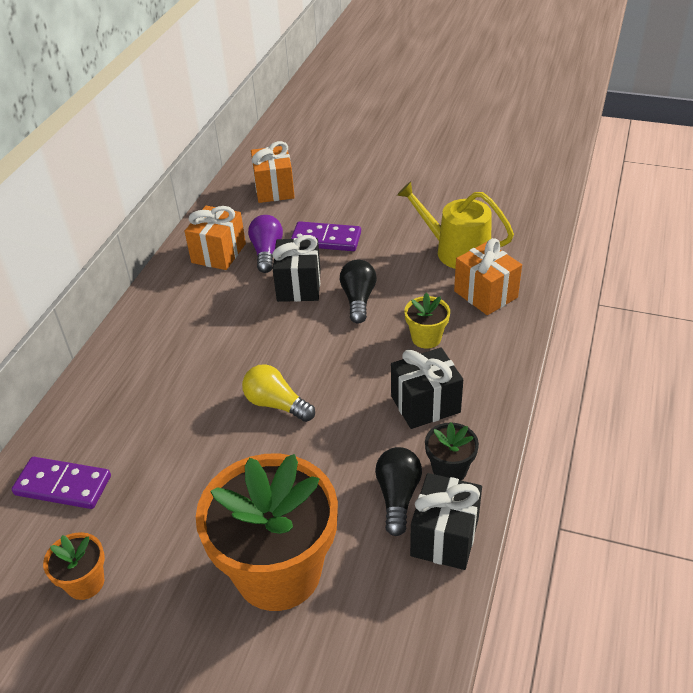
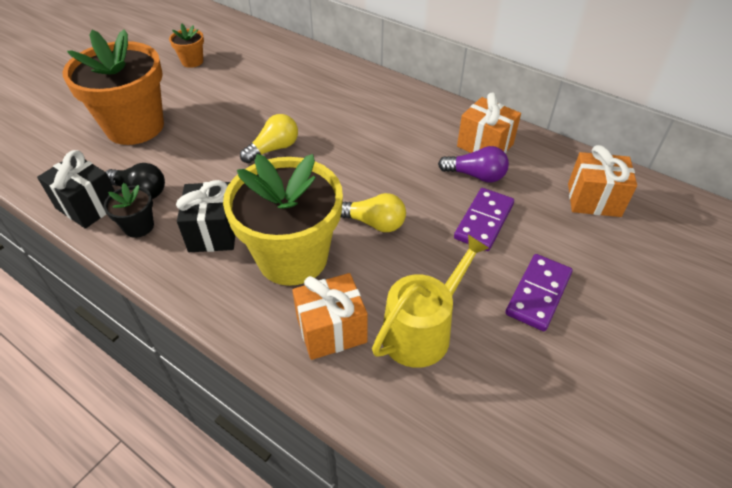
camera: 105 degrees right, 5 degrees up
purple domino [12,457,111,509] -> purple domino moved to [505,254,573,331]
black gift [272,235,321,302] -> none
black light bulb [340,260,377,324] -> yellow light bulb [340,193,406,232]
yellow flower pot [405,293,450,349] -> yellow flower pot [223,154,343,286], size x2.29

